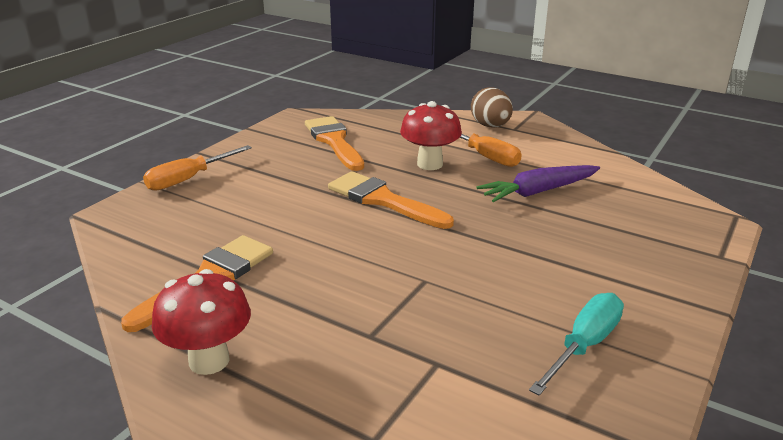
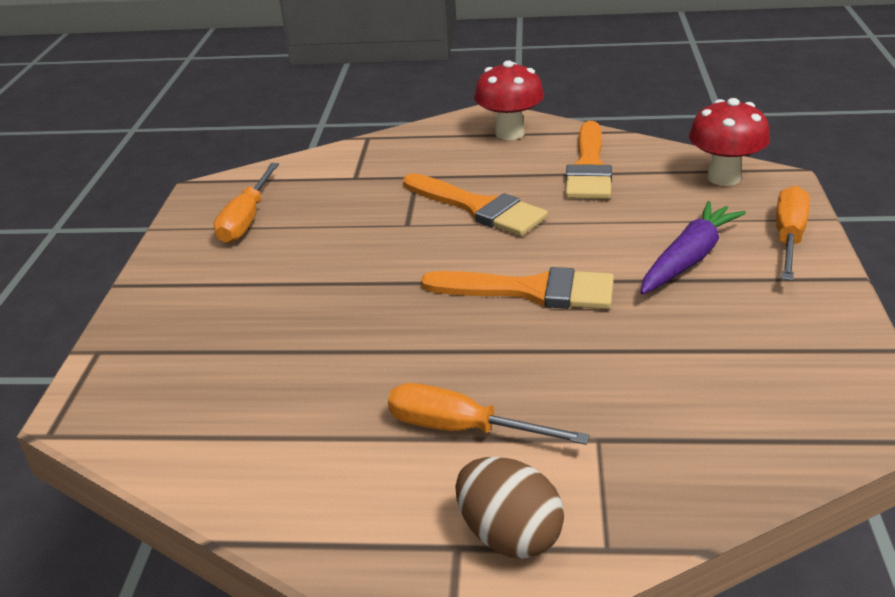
camera: 155 degrees right, 5 degrees up
orange brush [305,116,364,171] -> orange brush moved to [403,173,548,236]
red mushroom [400,101,462,170] -> red mushroom moved to [689,98,770,186]
purple carrot [476,165,600,202] -> purple carrot moved to [640,201,746,295]
turquoise screwdriver [529,293,624,396] -> orange screwdriver [213,163,279,243]

